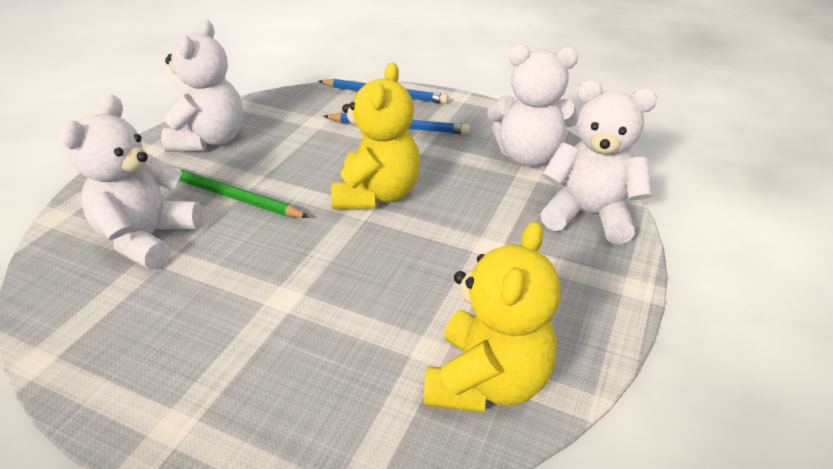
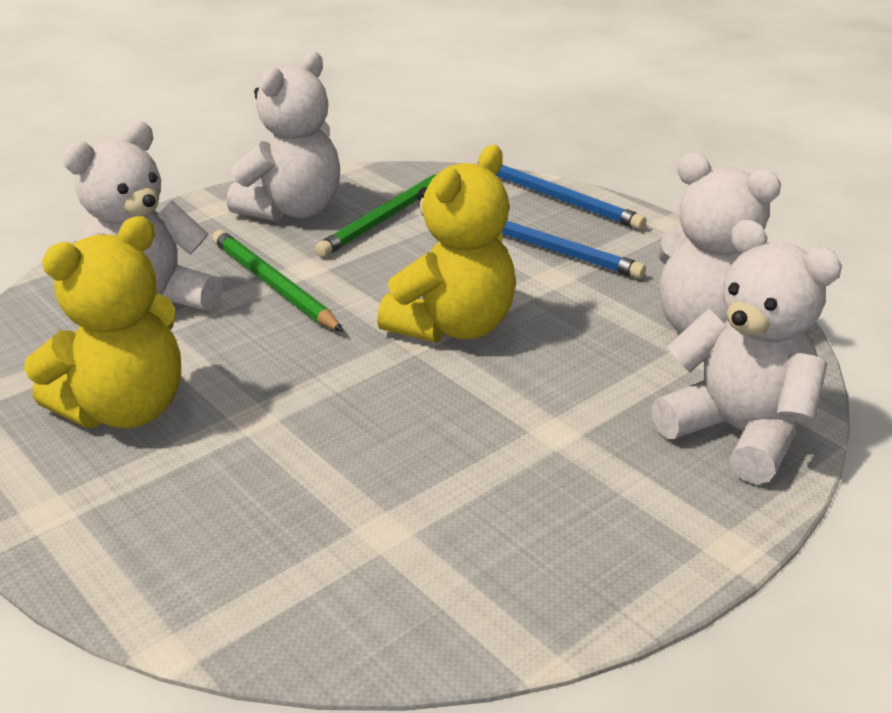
camera: 25 degrees right, 5 degrees down
yellow teddy bear [424,221,560,412] -> yellow teddy bear moved to [24,216,181,428]
none -> green pencil [315,173,439,257]

